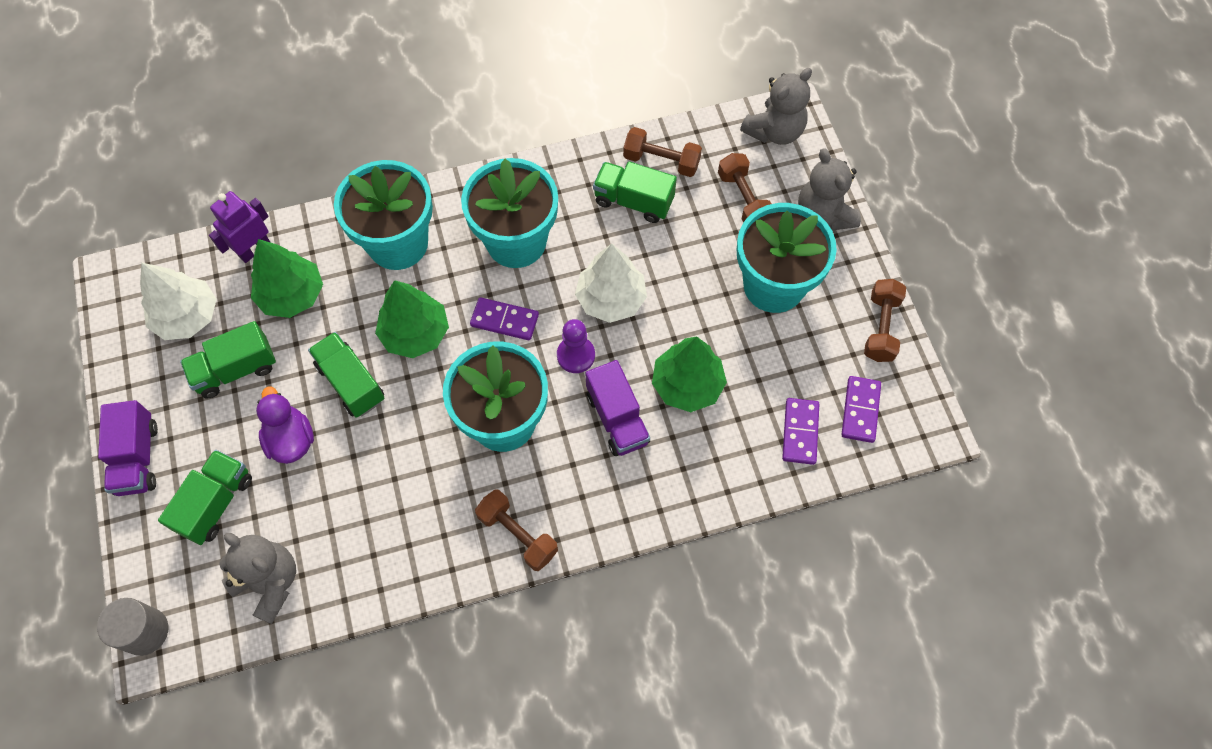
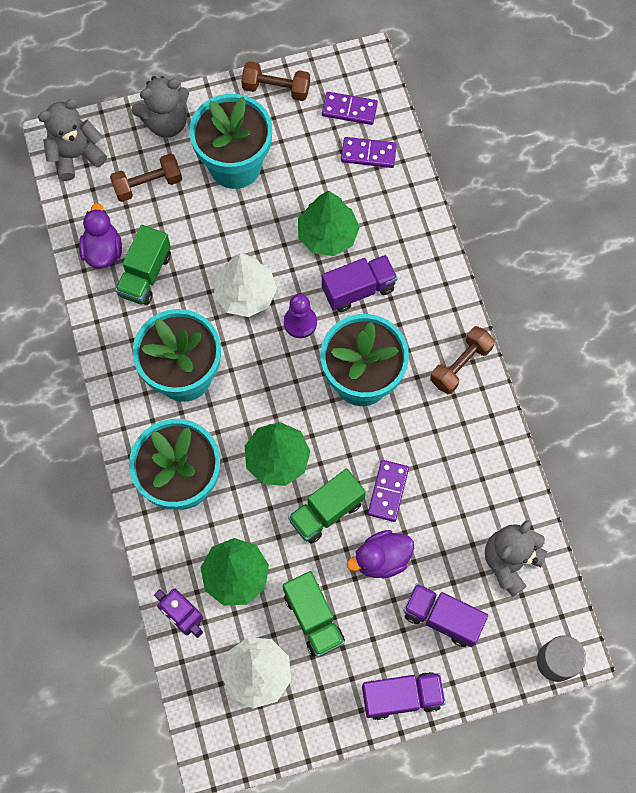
camera: 90 degrees left, 5 degrees up
green truck [158,450,252,545] -> purple truck [403,583,488,647]
purple domino [470,297,539,340] -> purple domino moved to [368,460,409,522]
brown dumbbell [623,127,702,177] -> purple duck [79,203,122,269]
grey teddy bear [740,68,812,145] -> grey teddy bear turned 75 degrees counterclockwise [38,99,107,181]

